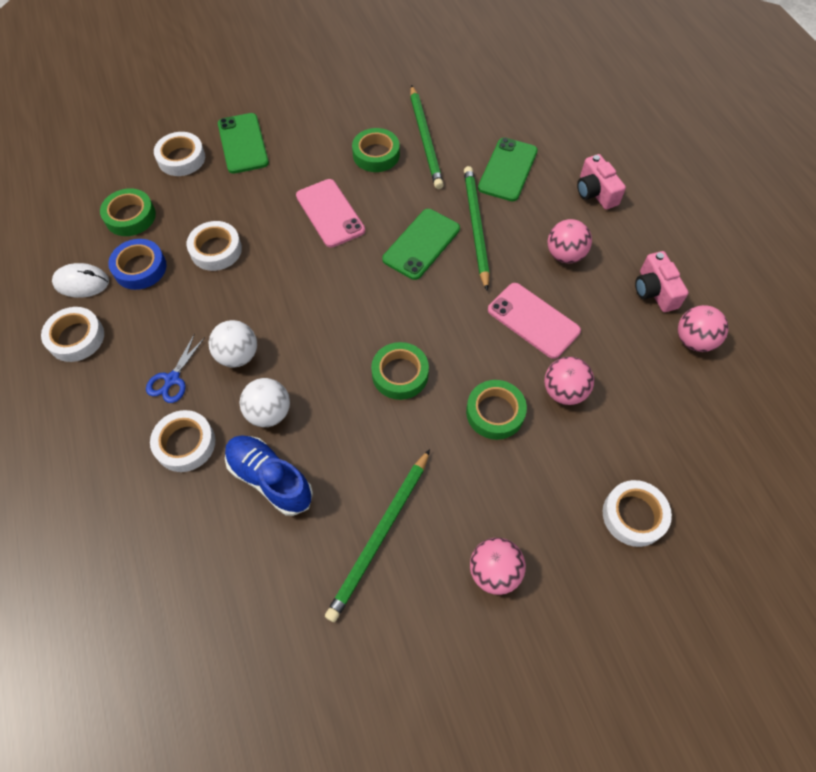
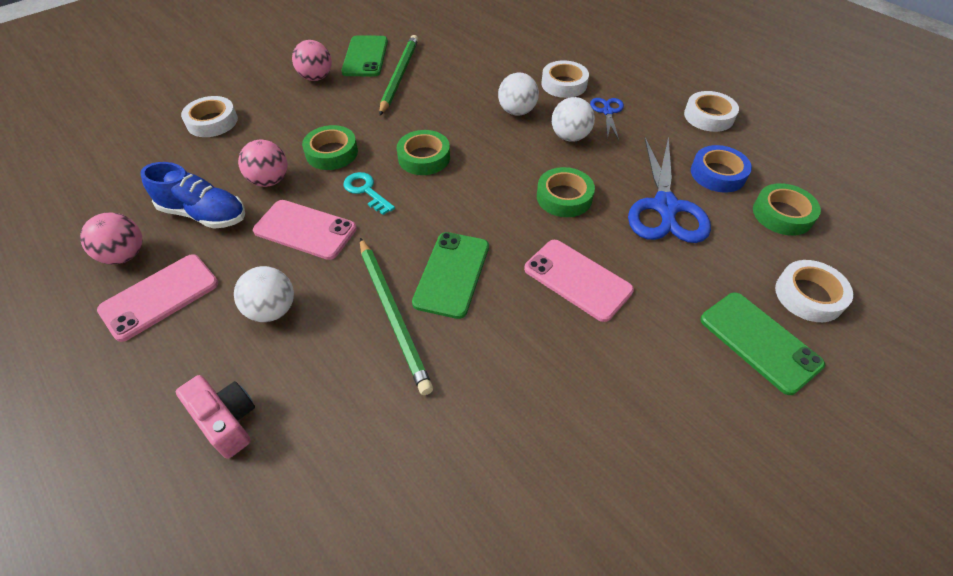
camera: 160 degrees right, 10 degrees down
white mouse [52,263,109,298] -> none
white tape [187,221,242,271] -> blue scissors [628,136,711,243]
blue shoe [225,435,313,516] -> blue shoe moved to [141,162,245,229]
green tape [352,128,400,172] -> green tape moved to [537,167,595,217]
green pencil [410,85,444,189] -> none
green phone [478,138,538,201] -> green phone moved to [341,35,388,77]
pink ball [547,219,592,263] -> white ball [234,266,294,322]
pink camera [635,251,689,312] -> pink phone [97,254,218,342]
none -> turquoise key [343,172,395,215]

